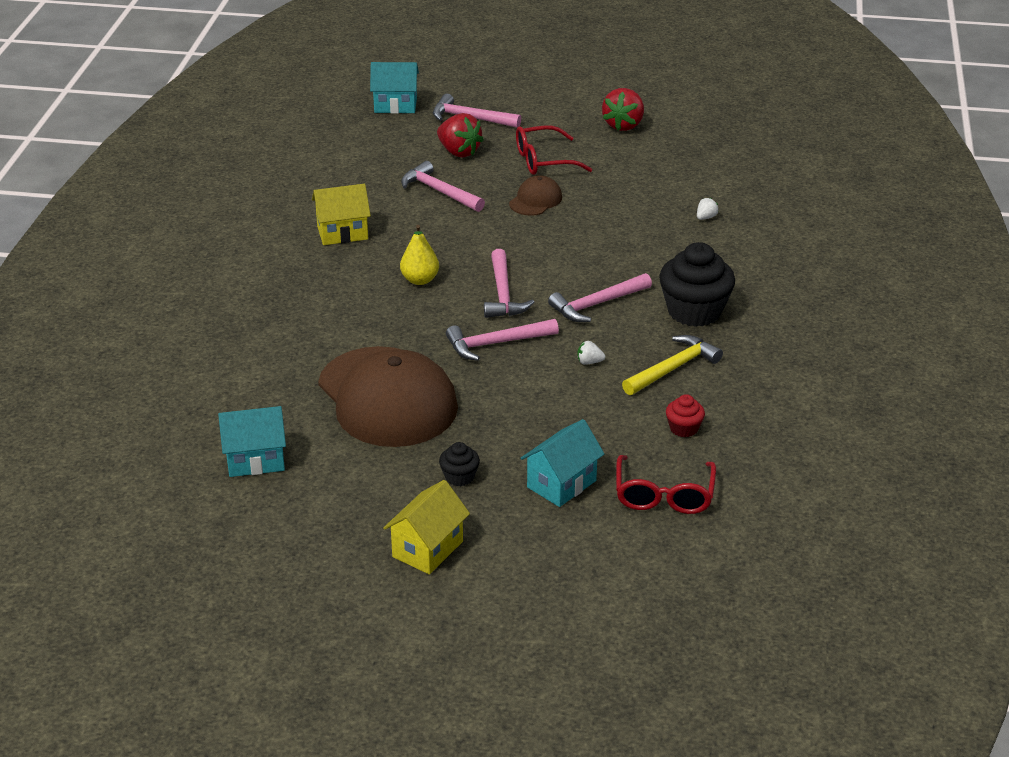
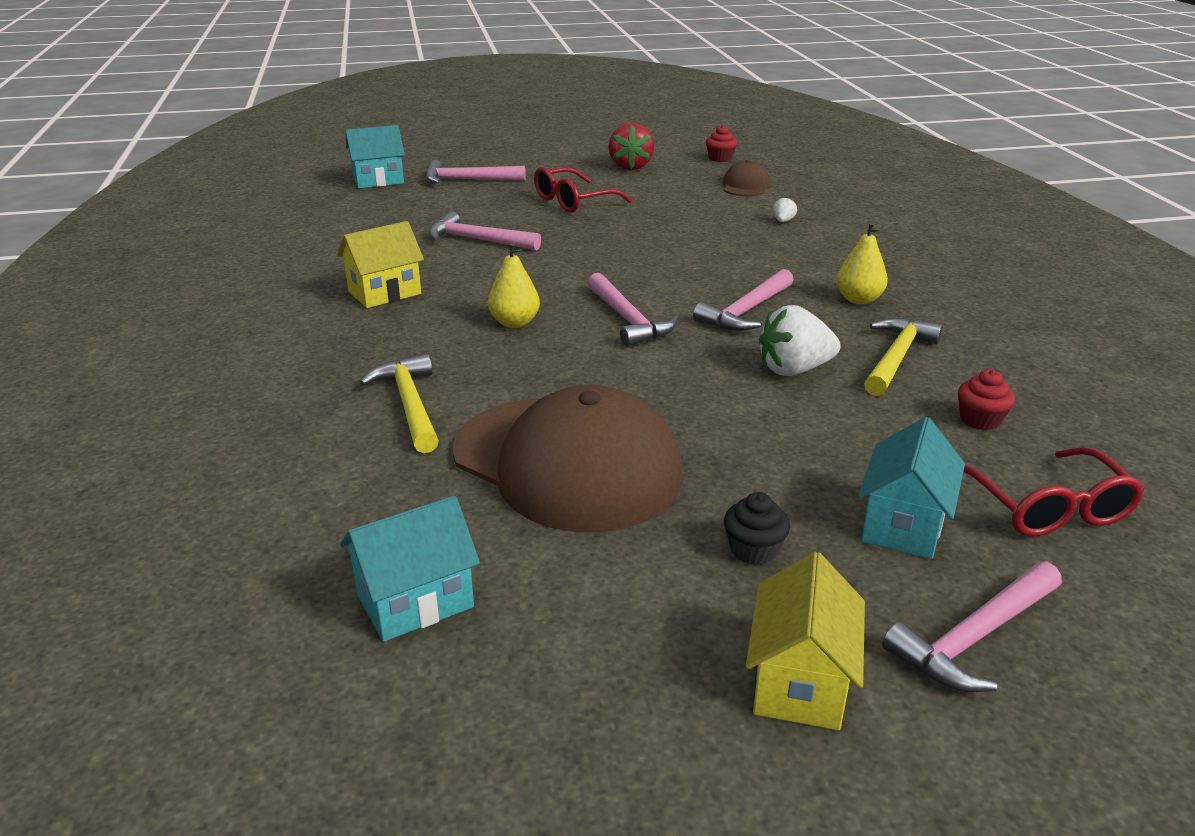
camera: 20 degrees left, 5 degrees down
red strawberry [437,113,484,157] -> none
pink hammer [446,319,559,361] -> pink hammer moved to [882,561,1062,692]
brown cap [509,175,562,216] -> brown cap moved to [723,160,770,196]
white strawberry [577,341,605,365] -> white strawberry [759,305,841,376], size x2.17
black cupcake [659,242,735,327] -> yellow pear [836,222,888,304]
none -> yellow hammer [359,354,439,453]
none -> red cupcake [706,125,737,162]

